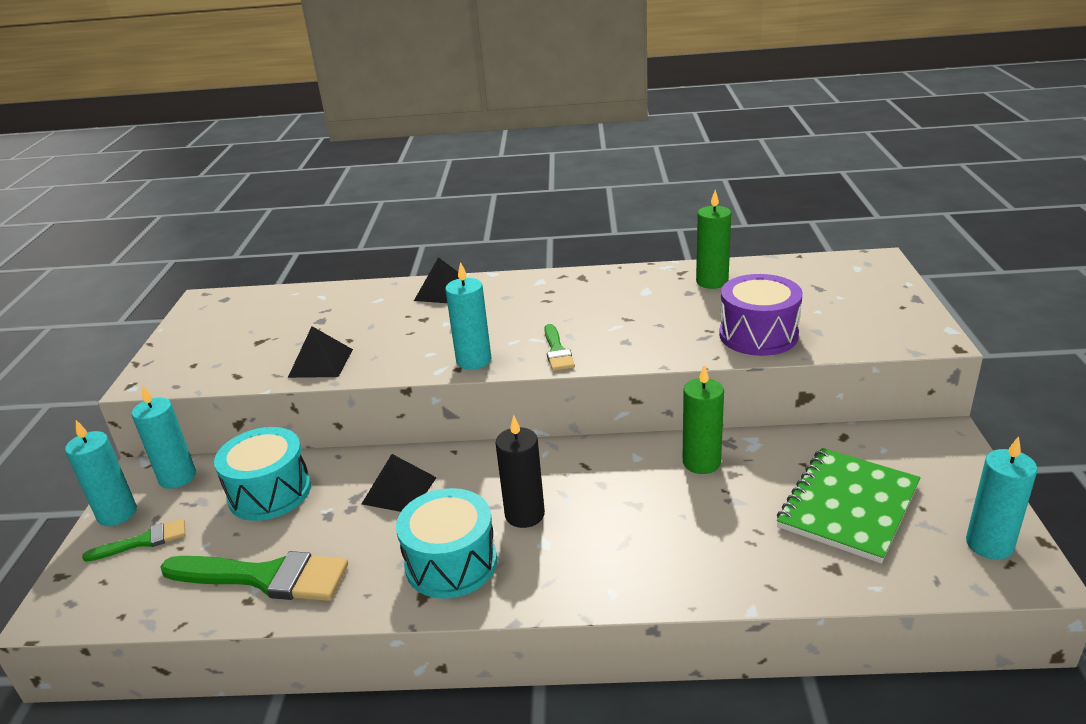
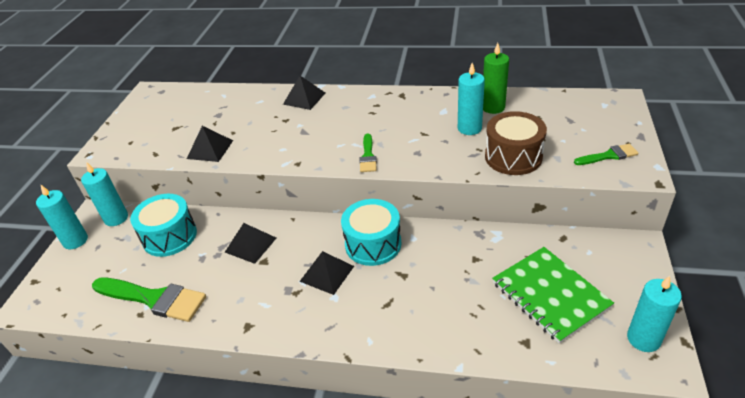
camera: 10 degrees right, 10 degrees up
green brush [82,519,185,562] -> green brush moved to [574,144,639,165]
turquoise drum [396,488,497,599] -> turquoise drum moved to [341,199,402,266]
turquoise candle [445,262,492,370] -> turquoise candle moved to [458,63,485,135]
black candle [496,415,545,528] -> black pyramid [299,251,354,295]
green candle [682,364,724,474] -> none
purple drum [719,274,803,356] -> brown drum [485,111,547,175]
green notebook [777,448,921,563] -> green notebook turned 75 degrees counterclockwise [492,247,614,344]

